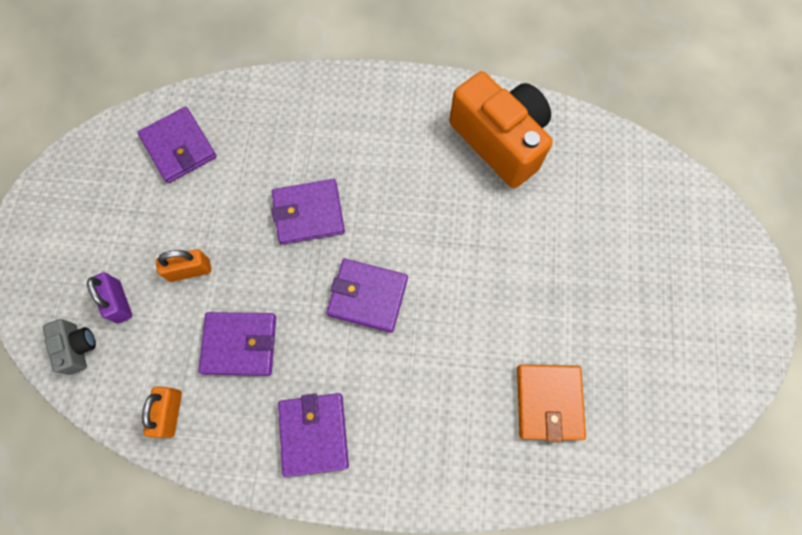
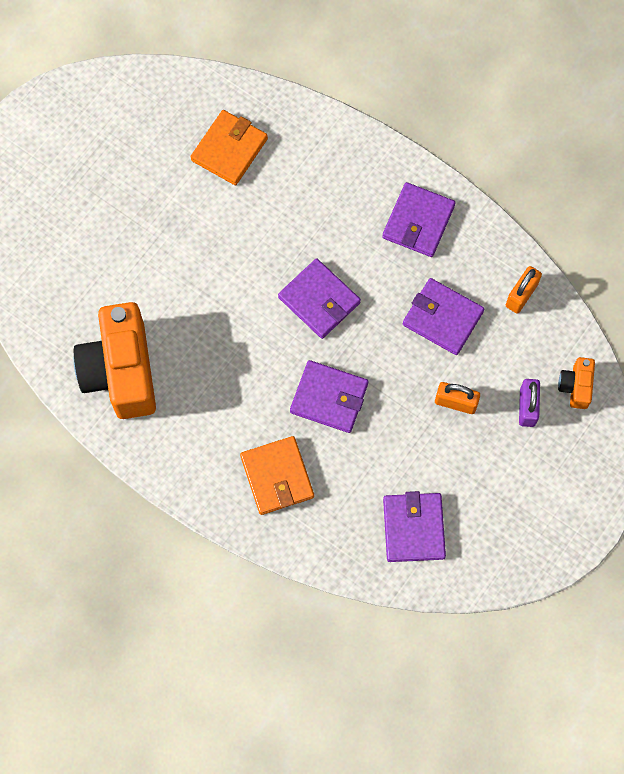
camera: 150 degrees left, 0 degrees up
grey camera [43,319,96,375] -> orange camera [558,357,595,409]
none -> orange wallet [240,436,314,515]

